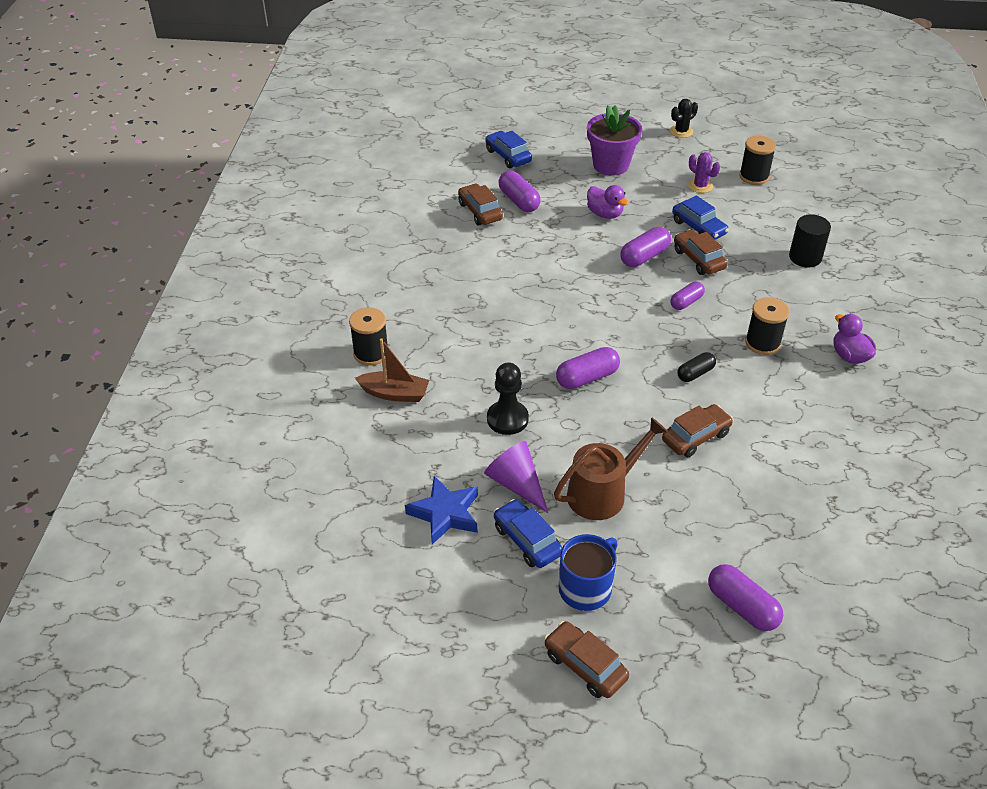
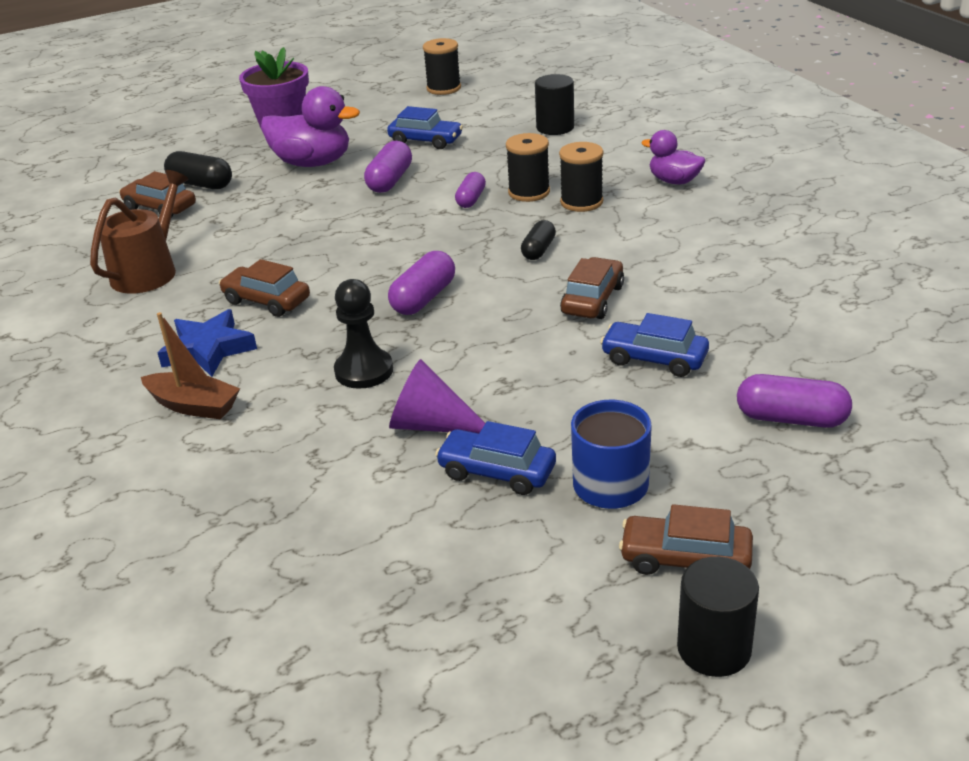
camera: 30 degrees left, 10 degrees down
black spool [349,307,388,366] -> black spool moved to [506,133,550,202]
brown boat [355,338,429,402] -> brown boat turned 45 degrees clockwise [141,312,240,419]
blue star [405,476,478,544] -> blue star moved to [157,309,257,377]
blue car [485,131,532,168] -> blue car moved to [600,313,709,377]
purple capsule [498,171,541,212] -> black capsule [164,151,232,189]
brown watering can [554,417,668,520] -> brown watering can moved to [90,170,189,294]
purple duck [587,185,629,219] -> purple duck [261,86,360,167], size x1.66
black cactus [670,99,698,138] -> none
brown car [674,229,728,275] -> brown car moved to [219,259,310,317]
purple cactus [688,152,720,193] -> none
none -> black cylinder [677,557,759,677]

